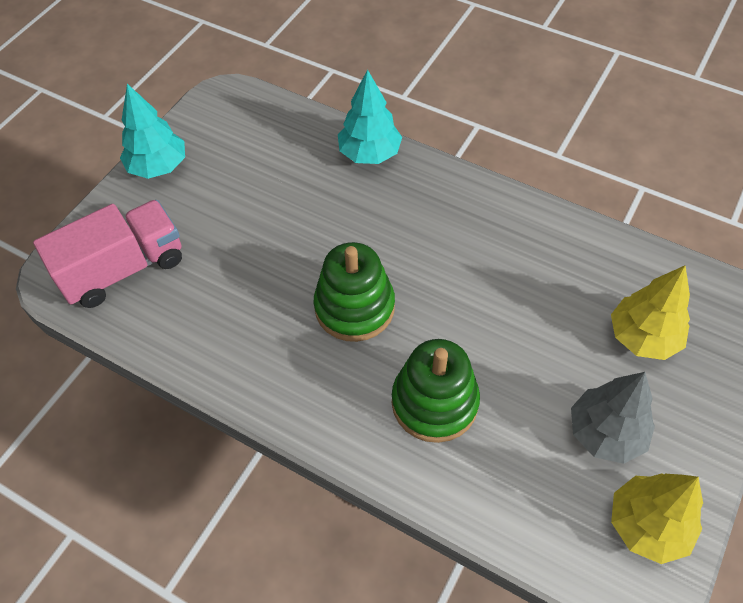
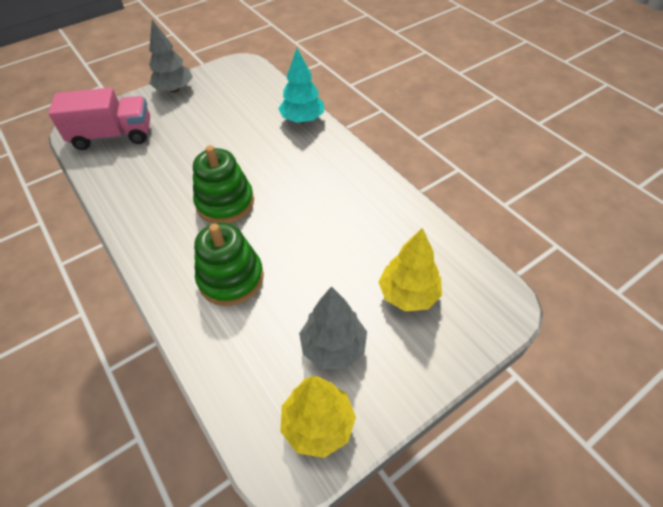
camera: 25 degrees right, 5 degrees down
turquoise tree [120,84,185,179] -> grey tree [149,20,193,93]

